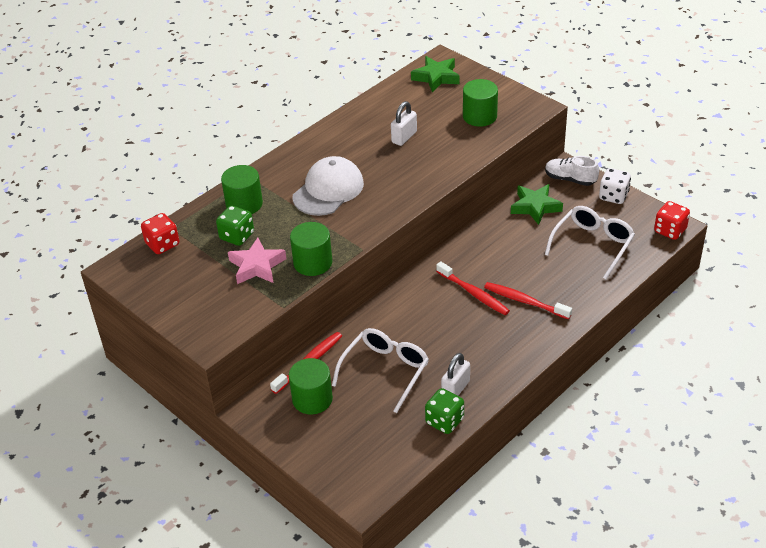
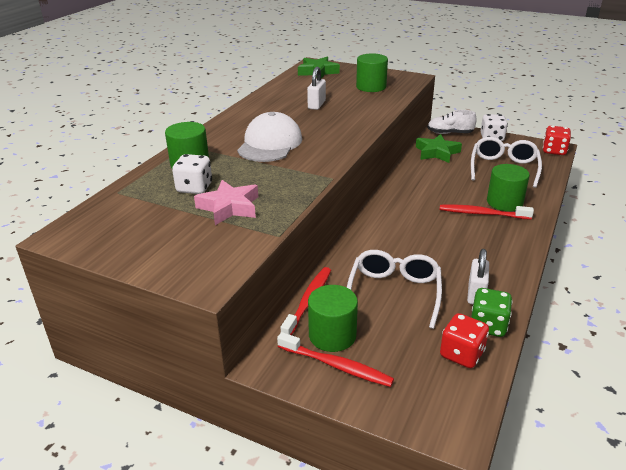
camera: 20 degrees left, 10 degrees down
red dice [141,213,179,254] -> red dice moved to [440,313,489,368]
green dice [216,205,254,246] -> white dice [172,154,212,194]
green cylinder [290,222,332,276] -> green cylinder moved to [487,164,530,211]
red toothbrush [436,261,510,315] -> red toothbrush moved to [277,332,394,387]

